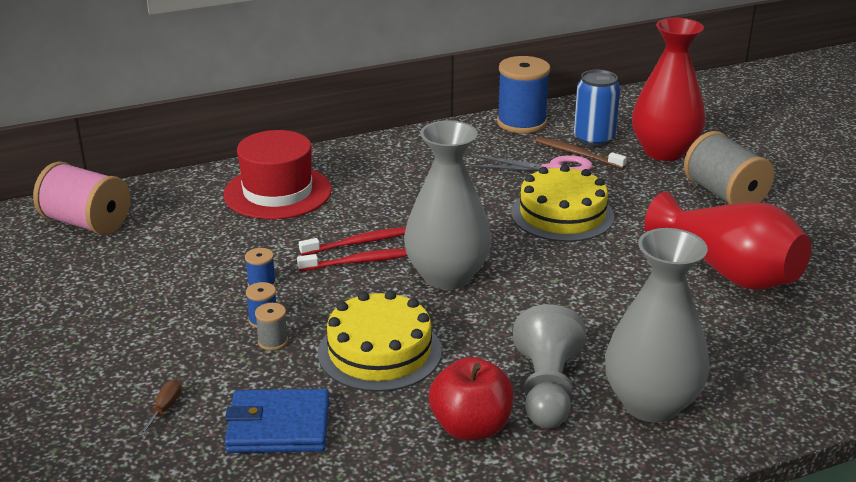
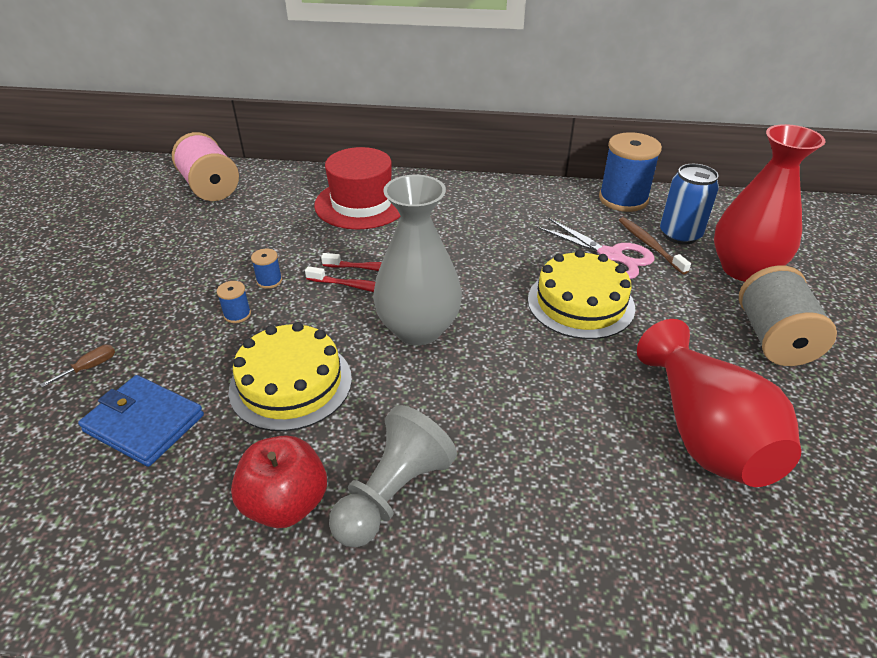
camera: 30 degrees right, 10 degrees up
grey spool [255,303,288,350] -> none
grey vase [605,228,710,422] -> none

